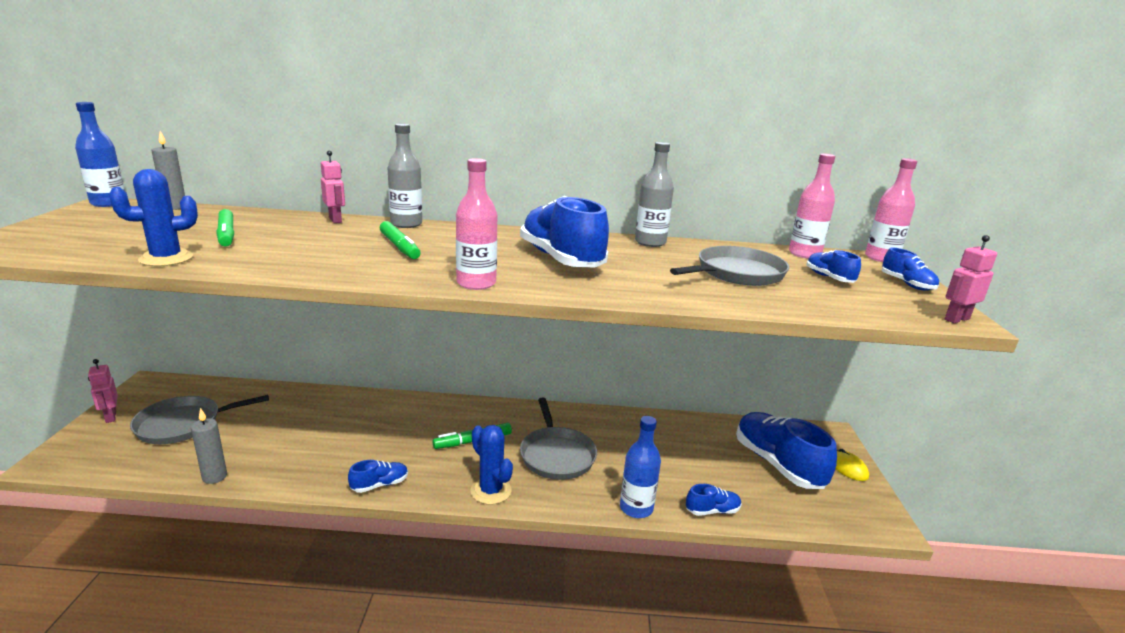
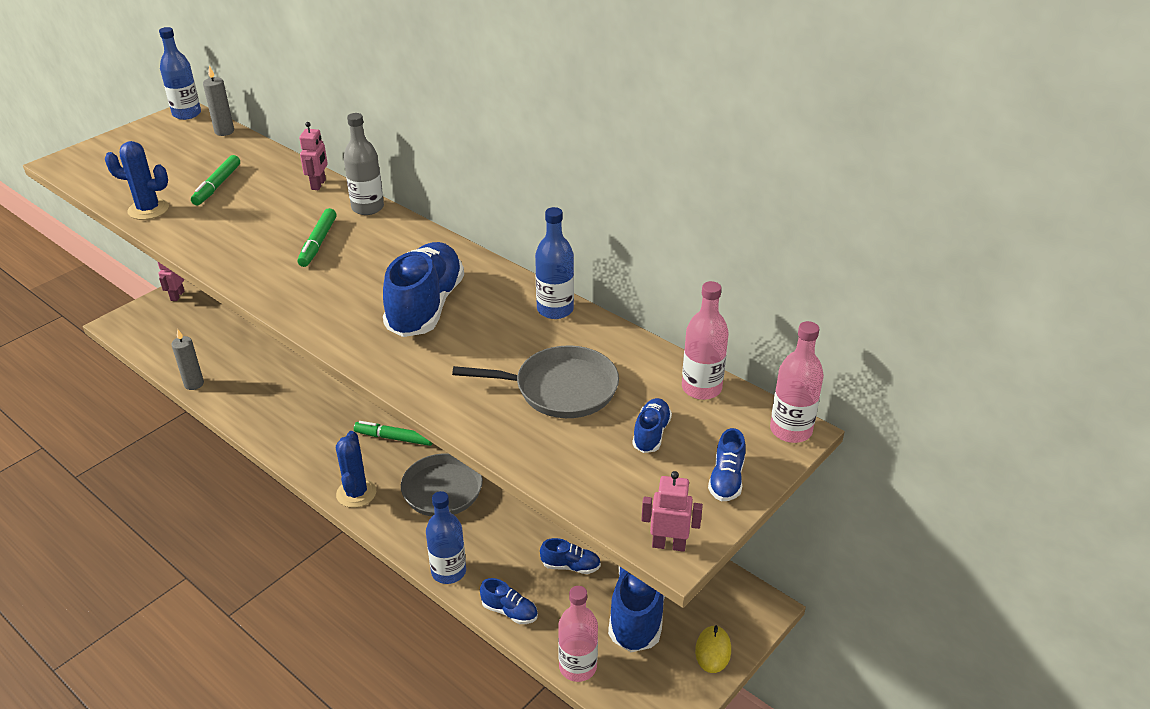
camera: 40 degrees right, 15 degrees up
grey pan [130,395,269,444] -> none
blue shoe [348,460,408,493] -> blue shoe moved to [540,538,601,574]
pink bottle [456,158,497,290] -> pink bottle moved to [558,586,598,682]
grey bottle [635,142,674,247] -> blue bottle [535,207,574,319]

